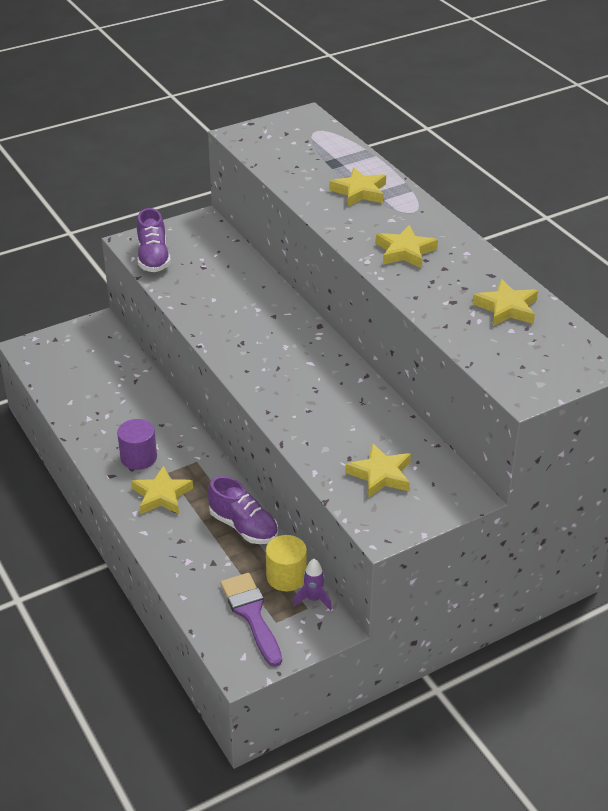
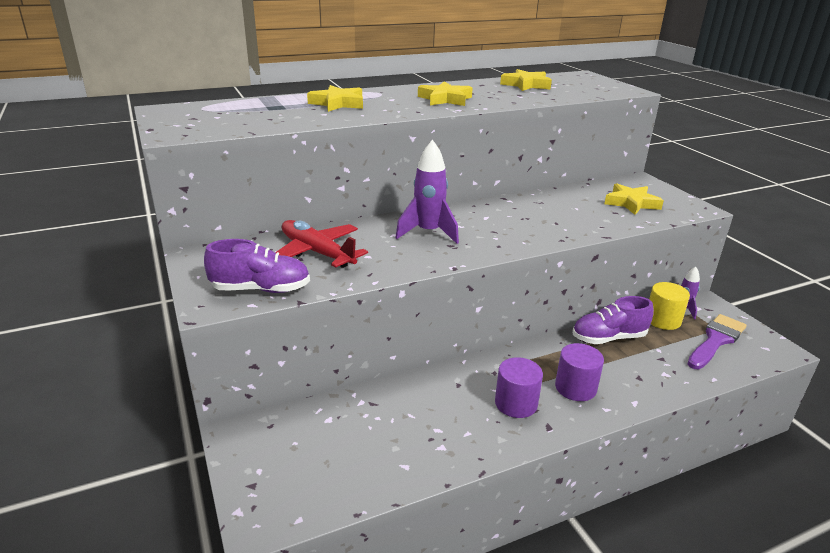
camera: 85 degrees left, 10 degrees down
yellow star [131,466,193,514] -> purple cylinder [555,343,604,401]
purple shoe [208,476,278,544] -> purple shoe turned 150 degrees counterclockwise [572,296,654,344]
purple brush [220,573,282,667] -> purple brush turned 150 degrees clockwise [687,314,747,369]
none -> red plane [275,220,368,268]
none -> purple rocket [395,140,459,244]

